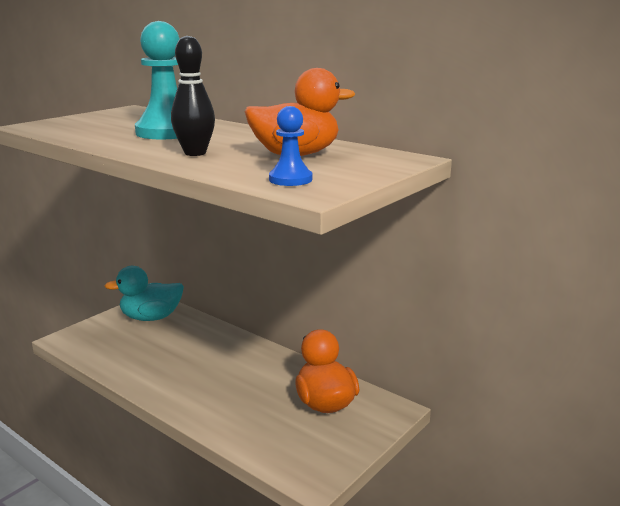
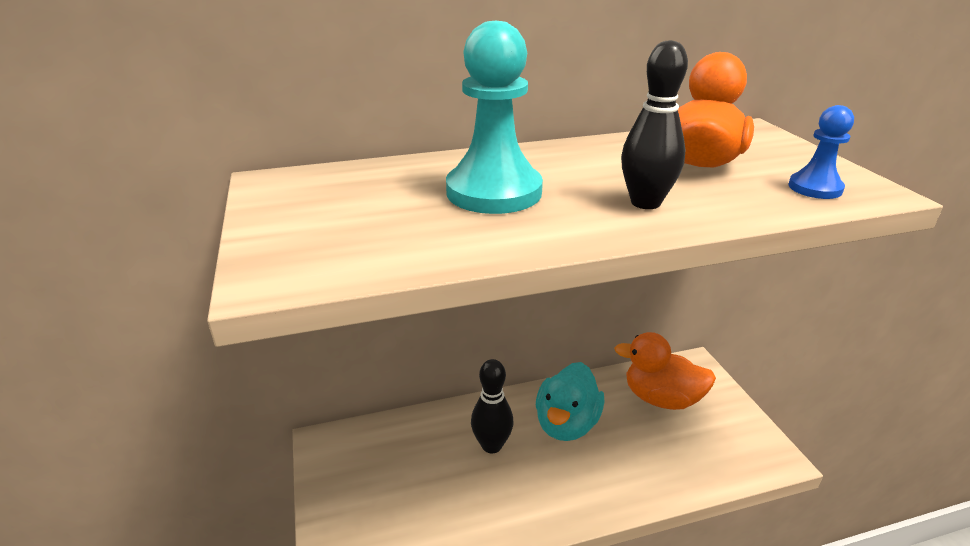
camera: 55 degrees left, 10 degrees up
turquoise duck [105,266,184,321] -> turquoise duck moved to [536,362,604,441]
none -> black bowling pin [471,359,513,454]

